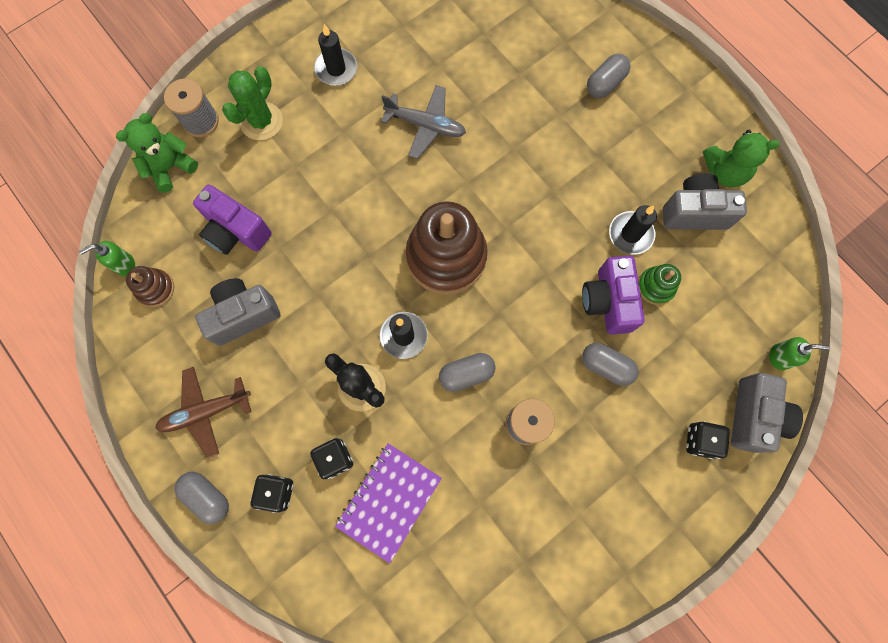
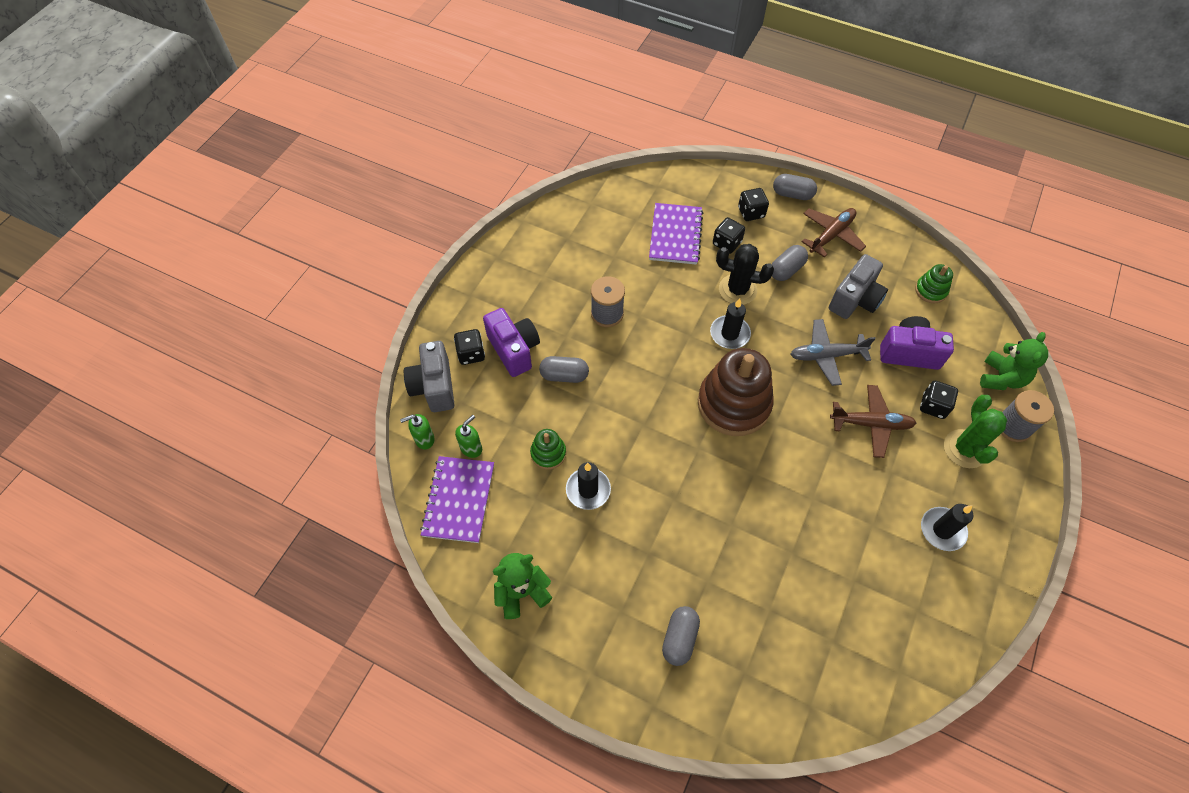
camera: 155 degrees right, 15 degrees down
green soap dispenser [79,241,135,276] -> green soap dispenser moved to [455,415,482,458]
brown stacking toy [126,266,174,307] -> green stacking toy [915,264,953,303]
grey plane [381,85,466,159] -> grey plane moved to [790,319,876,386]
grey capsule [439,353,496,392] -> grey capsule moved to [771,245,808,281]
purple camera [582,256,645,335] -> purple camera moved to [483,308,540,377]
grey camera [663,173,747,230] -> none
none -> purple notebook [420,456,494,543]
none -> brown plane [830,385,916,458]
none -> black dice [920,381,958,419]

